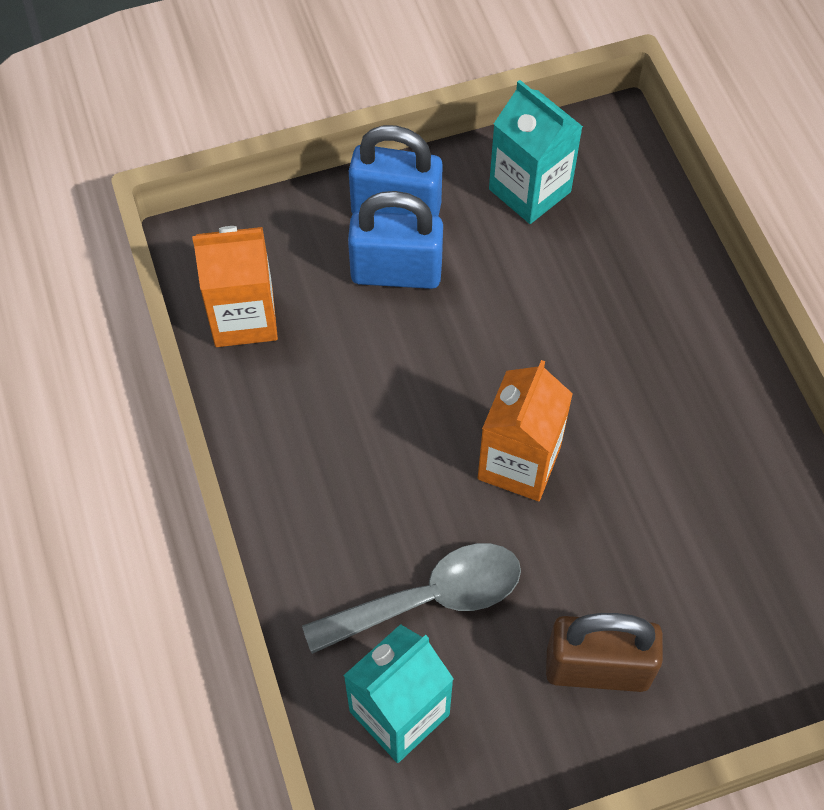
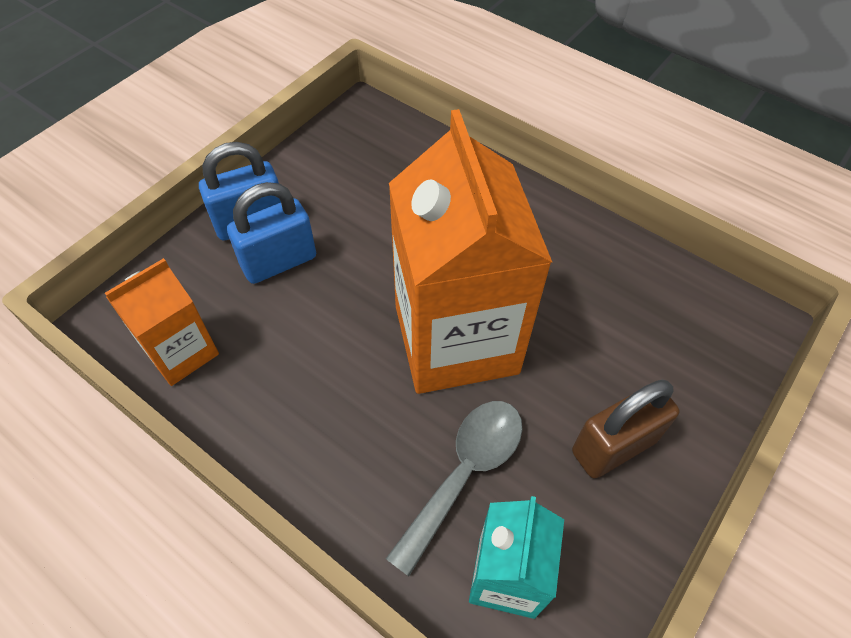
camera: 35 degrees left, 5 degrees down
orange carton [478,360,573,501] -> orange carton [389,109,552,394], size x1.93
turquoise carton [489,80,583,224] -> none

